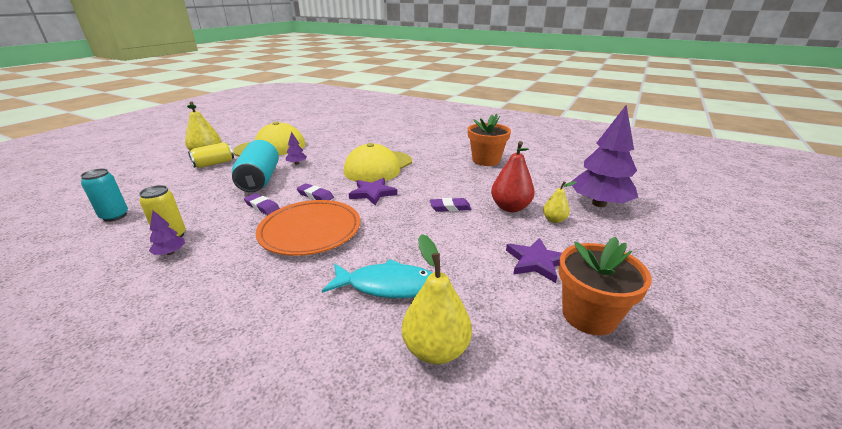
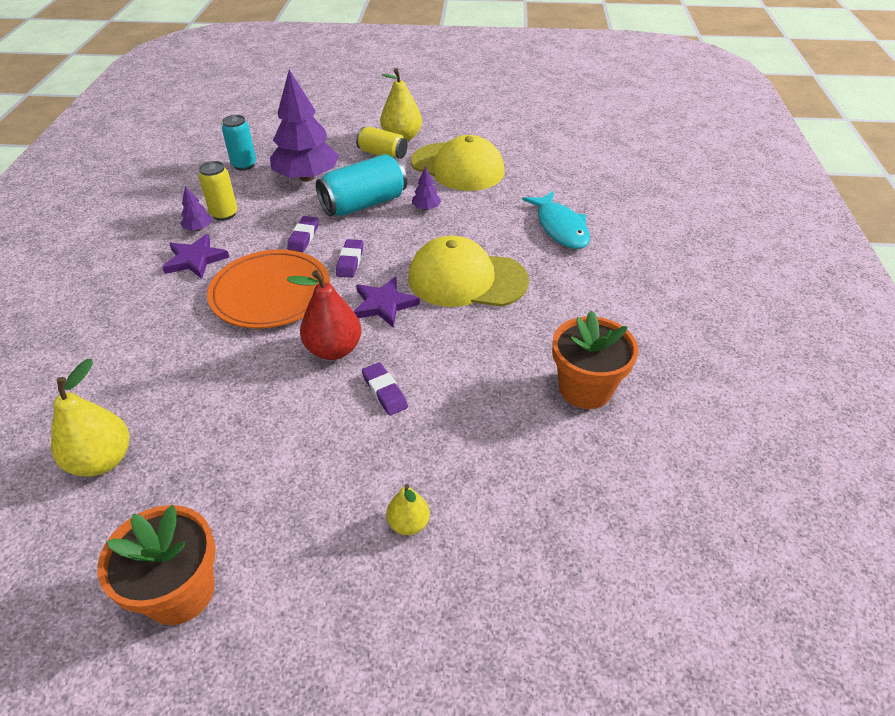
camera: 65 degrees right, 15 degrees up
turquoise fish [322,259,432,298] -> turquoise fish moved to [522,191,590,249]
red pear [491,141,535,212] -> red pear moved to [287,270,361,360]
purple star [506,238,562,283] -> purple star moved to [162,234,230,279]
purple tree [571,105,638,207] -> purple tree moved to [270,69,339,182]

